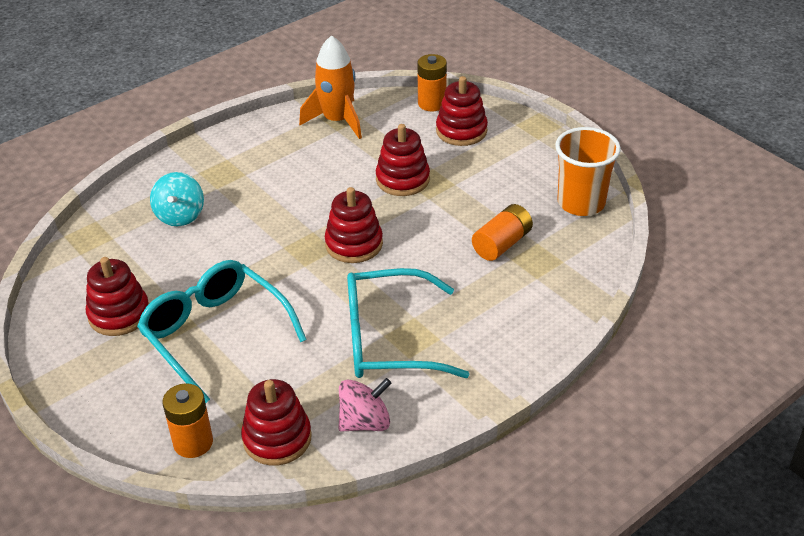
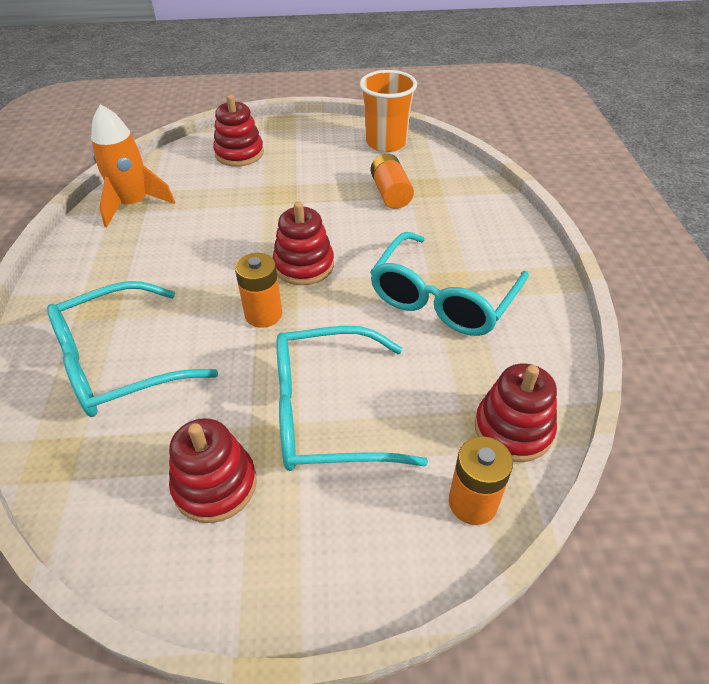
camera: 55 degrees left, 5 degrees up
turquoise spinning top [150,172,204,226] -> turquoise glasses [47,281,218,417]
pink spinning top [338,378,391,432] -> none
red stacking toy [376,124,430,196] -> none
orange battery [417,54,447,111] -> orange battery moved to [235,253,282,328]

